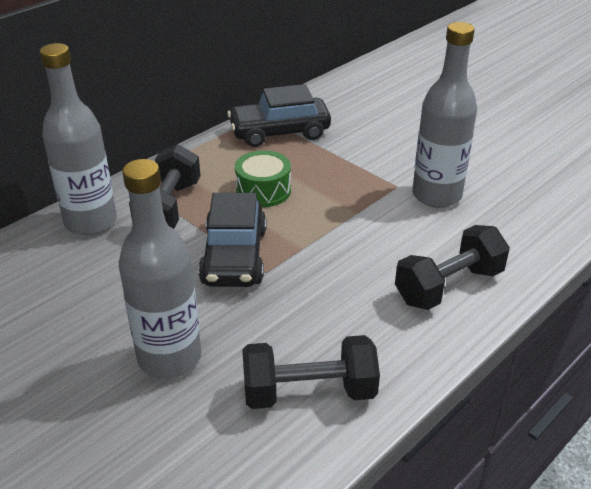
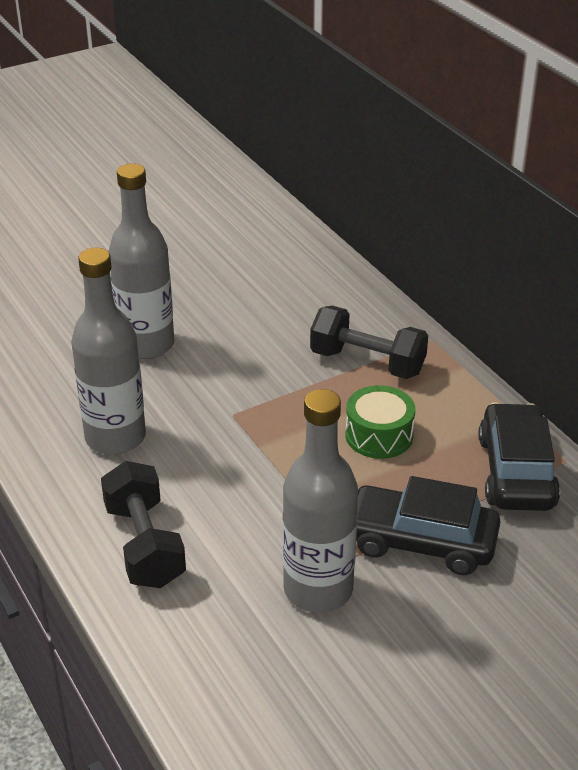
camera: 105 degrees right, 0 degrees up
grey bottle [40,43,117,235] -> grey bottle moved to [71,248,146,455]
black car [198,193,266,287] -> black car moved to [356,476,500,575]
black dumbbell [242,335,380,409] -> none

